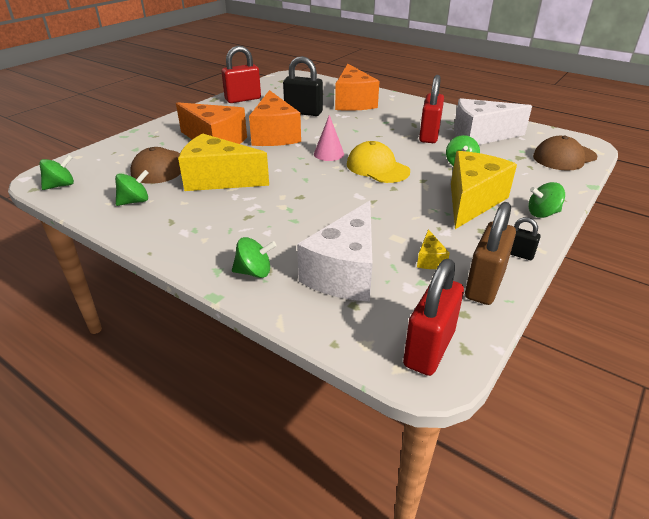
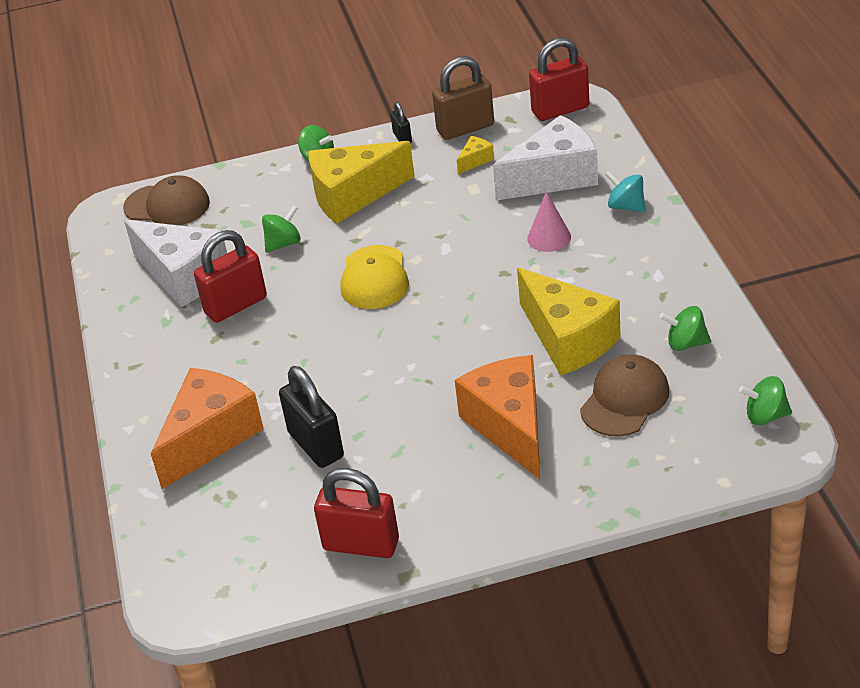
camera: 135 degrees left, 5 degrees up
green spinning top [232,237,277,278] -> turquoise spinning top [605,171,646,212]
orange cheese [249,90,301,146] -> none
pink cone [314,115,344,161] -> pink cone moved to [527,191,571,252]

